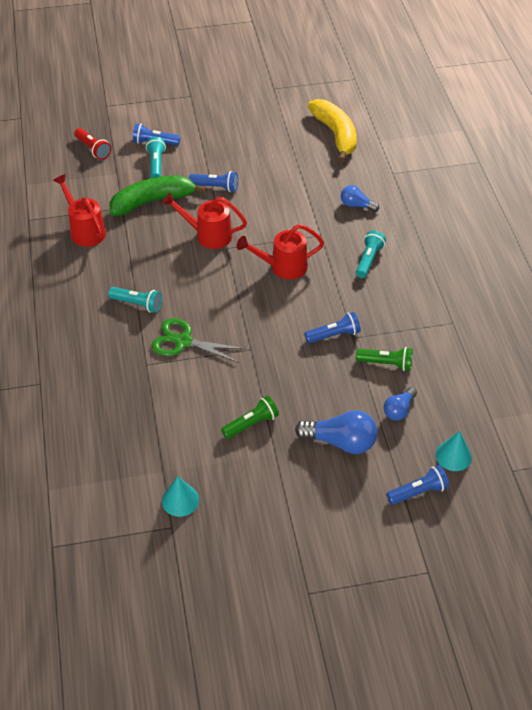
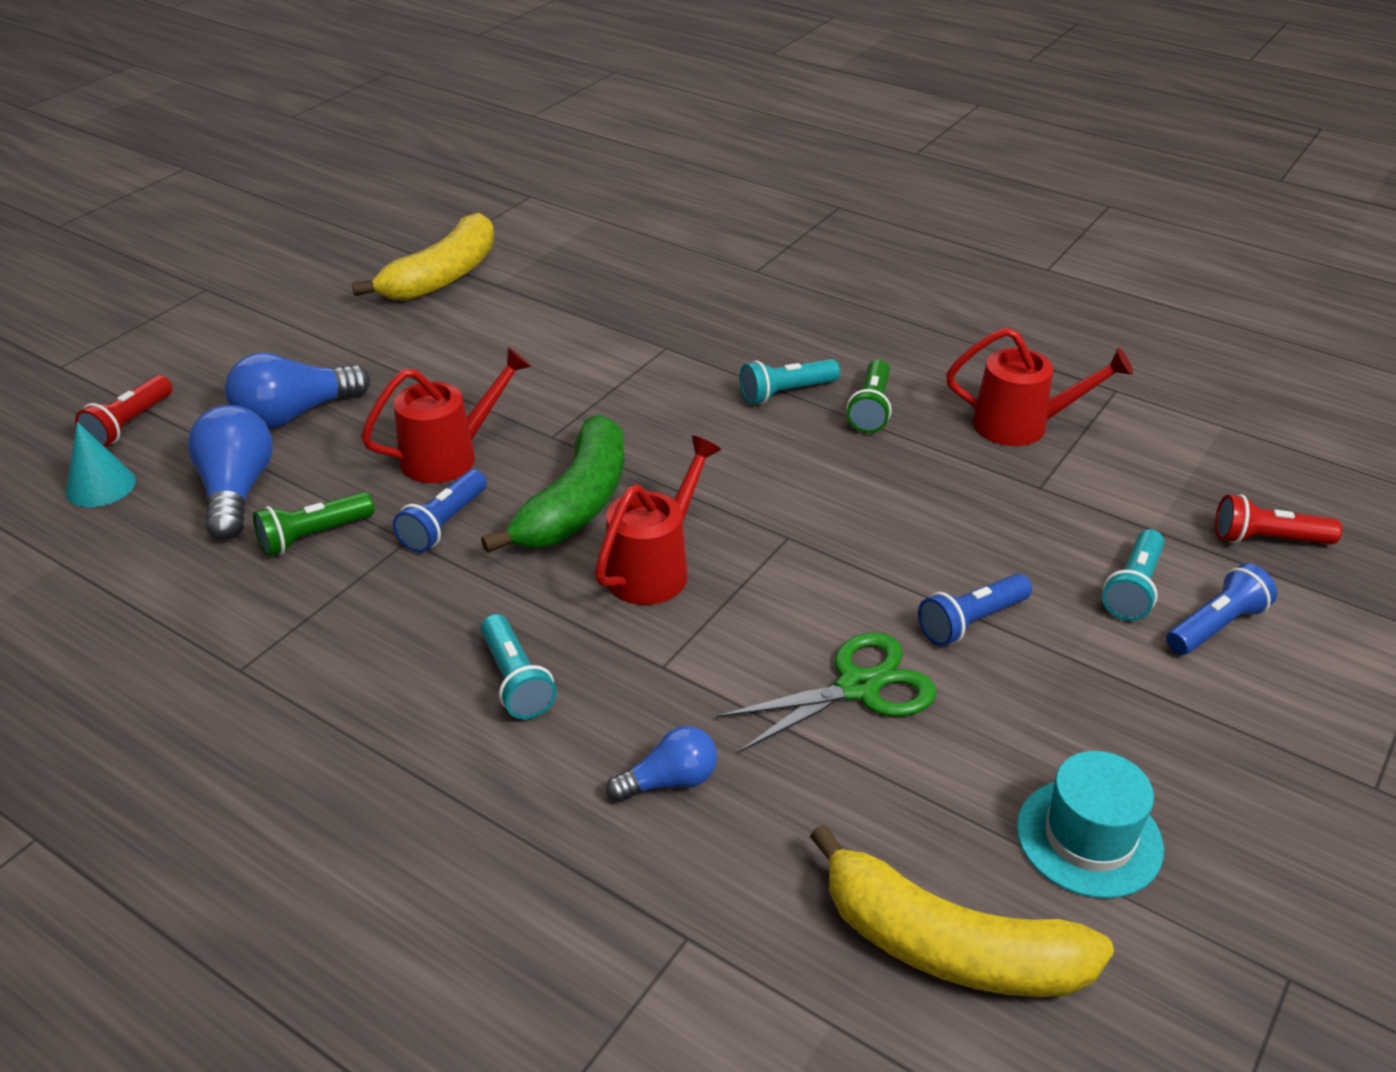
camera: 135 degrees right, 10 degrees down
green banana [110,176,206,216] -> green banana moved to [481,415,624,553]
turquoise flashlight [146,137,166,178] -> turquoise flashlight turned 75 degrees clockwise [1102,529,1164,621]
green scissors [152,318,246,363] -> green scissors moved to [716,632,937,752]
red watering can [162,192,247,249] -> red watering can moved to [361,347,532,483]
turquoise cone [162,476,199,517] -> yellow banana [352,213,495,301]
green flashlight [221,396,279,439] -> green flashlight moved to [846,360,891,433]
blue light bulb [384,387,417,420] -> blue light bulb [187,405,273,540], size x1.68
blue flashlight [386,465,449,505] -> red flashlight [75,375,172,447]
none -> turquoise hat [1016,751,1164,899]

